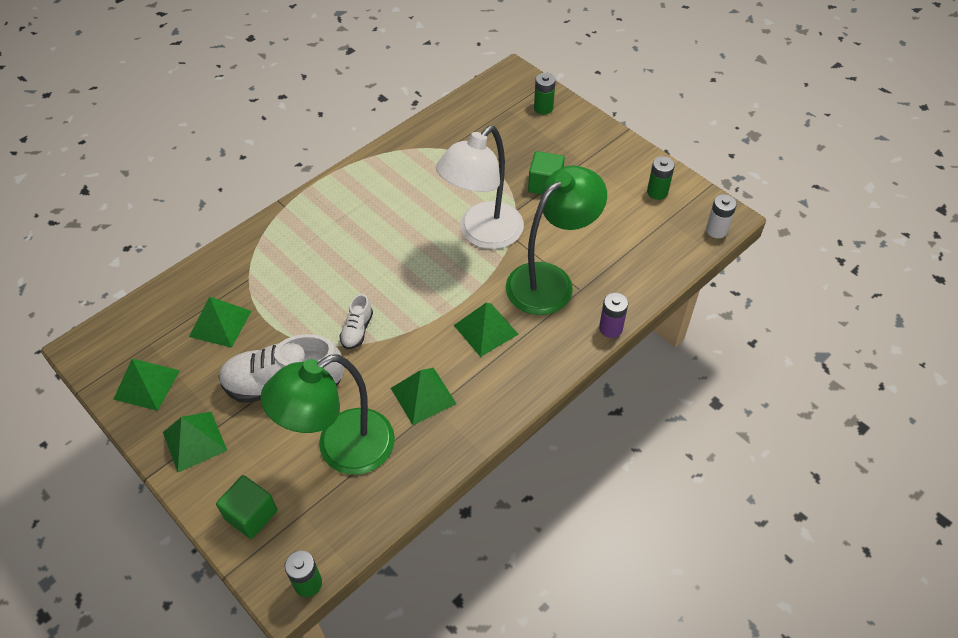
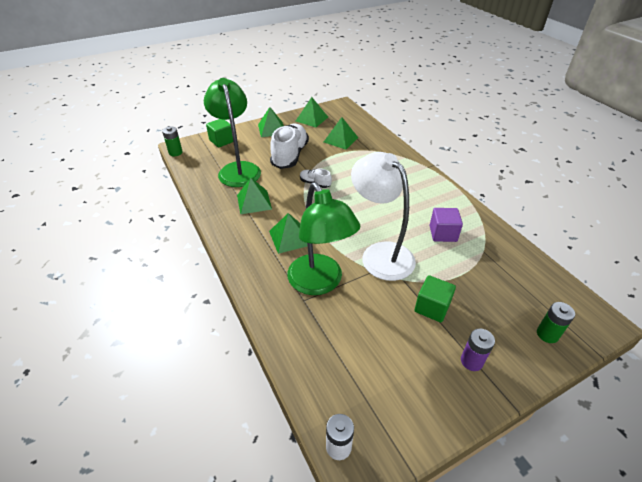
camera: 105 degrees right, 10 degrees down
purple battery [599,293,628,338] -> purple battery moved to [461,328,495,371]
green battery [647,156,675,200] -> none
none -> purple cube [430,208,463,242]

